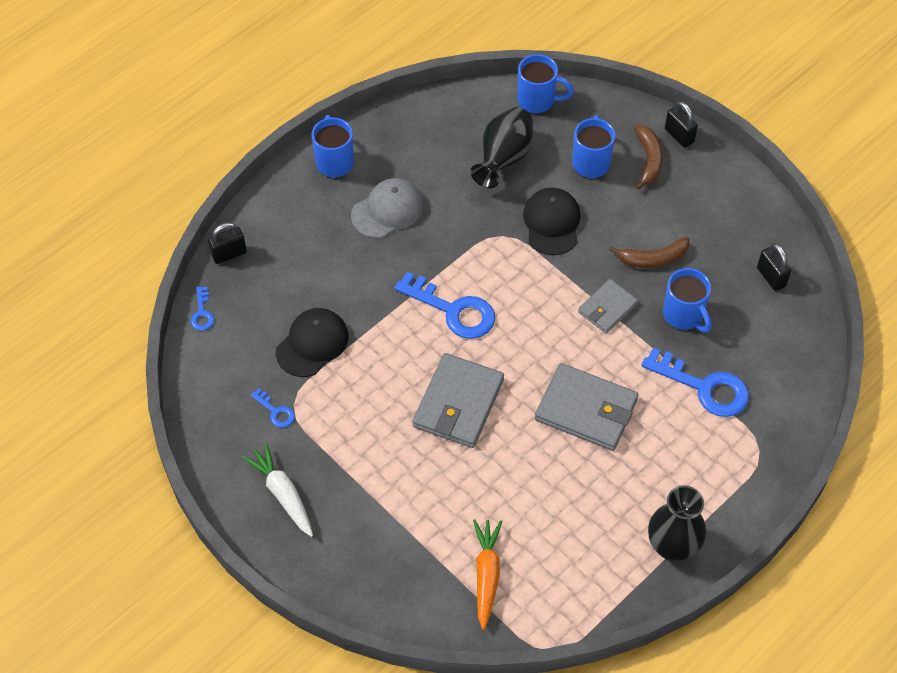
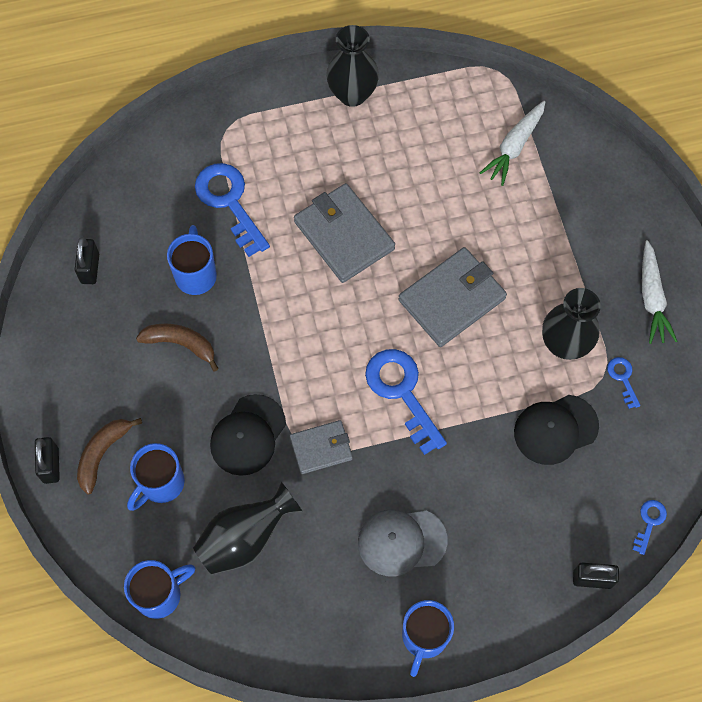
camera: 150 degrees left, 10 degrees up
orange carrot [473,519,502,630] -> white carrot [480,101,545,186]
blue mug [517,54,574,113] -> blue mug turned 105 degrees clockwise [124,560,195,619]
grey wallet [578,279,638,333] -> grey wallet moved to [290,420,353,474]
none -> black vase [542,288,601,360]

